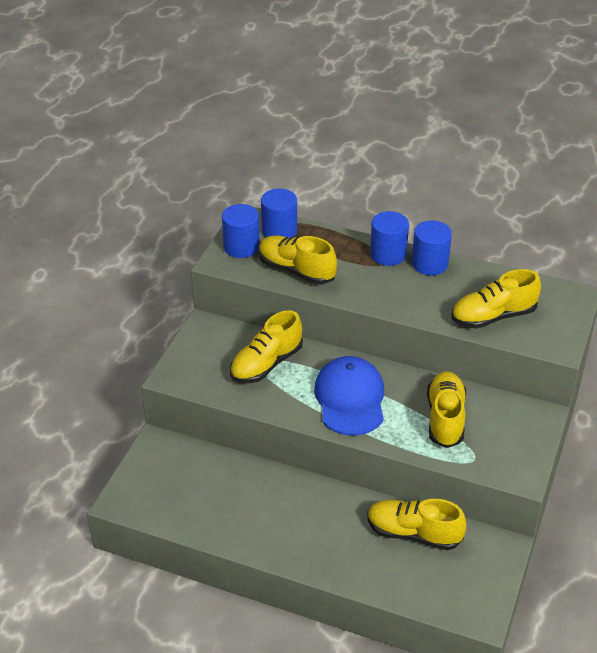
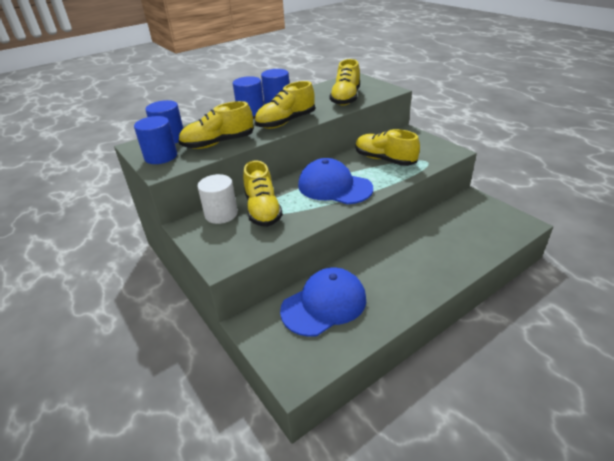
camera: 55 degrees left, 5 degrees down
yellow shoe [367,499,466,550] -> yellow shoe moved to [255,81,315,129]
none -> white cylinder [197,174,238,224]
none -> blue cap [280,268,366,337]

